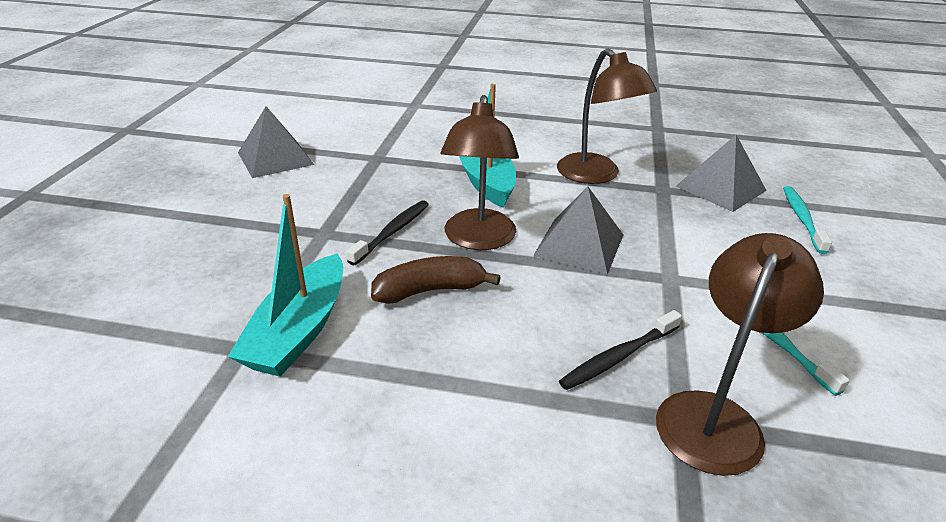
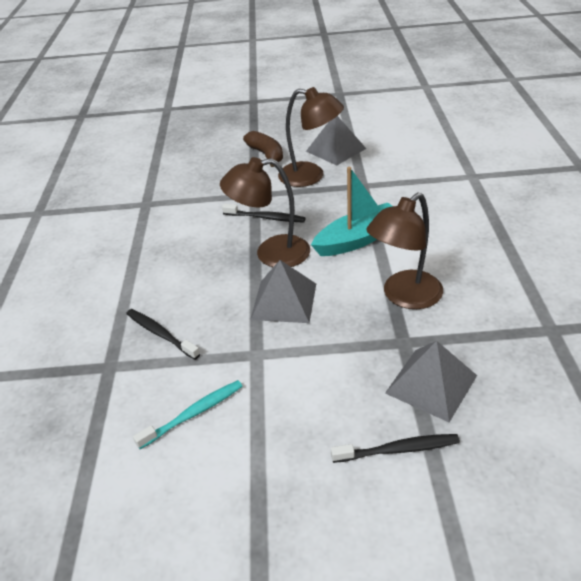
camera: 80 degrees right, 5 degrees up
turquoise boat [227,194,343,377] -> none
brown banana [371,256,501,304] -> brown banana moved to [243,131,283,167]
brown lamp [656,233,824,476] -> brown lamp moved to [278,87,344,187]
turquoise toothbrush [783,186,832,254] -> black toothbrush [331,434,460,463]

